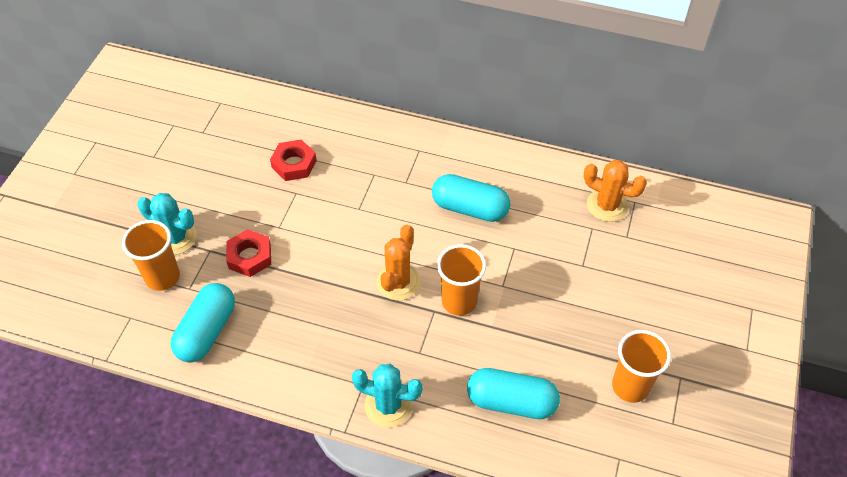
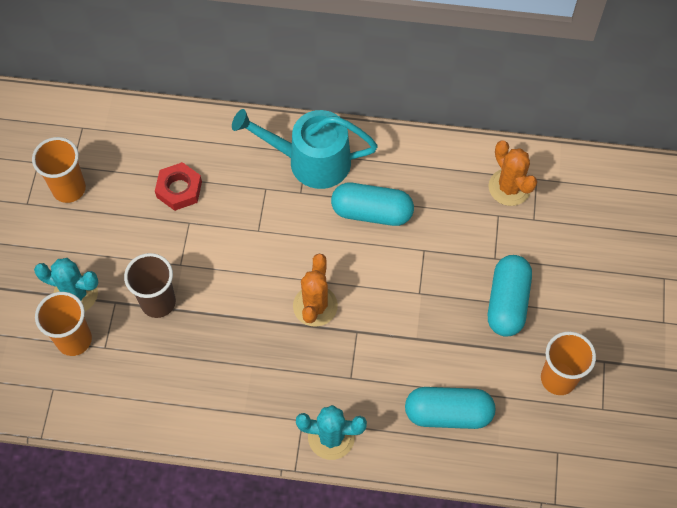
camera: 10 degrees left, 10 degrees up
turquoise capsule [171,283,235,363] -> turquoise capsule moved to [488,255,532,337]
red nut [226,229,271,277] -> brown cup [124,253,176,318]
orange cup [437,244,486,316] -> orange cup moved to [32,137,86,203]
orange cactus [583,160,647,222] -> orange cactus turned 45 degrees clockwise [489,140,537,206]
none -> turquoise watering can [232,109,378,189]

